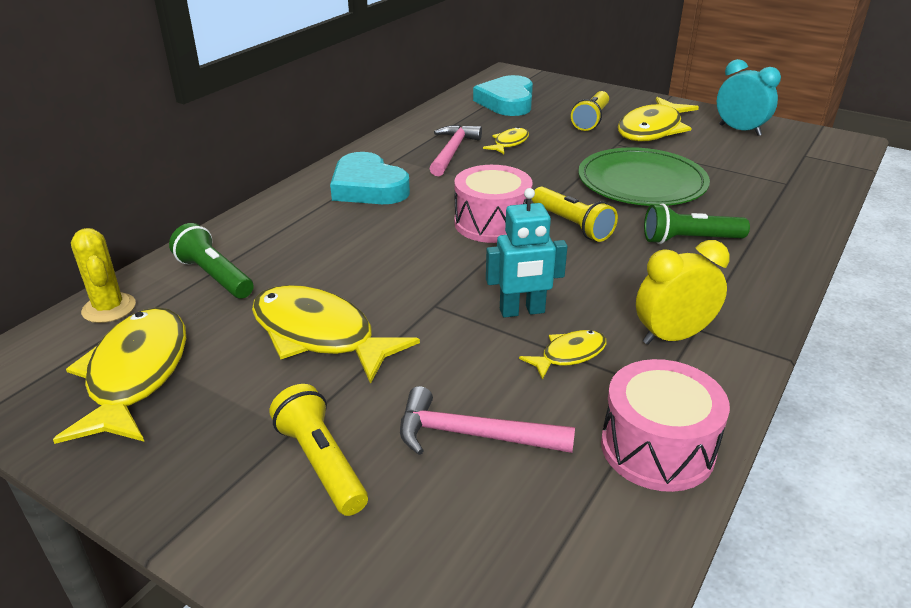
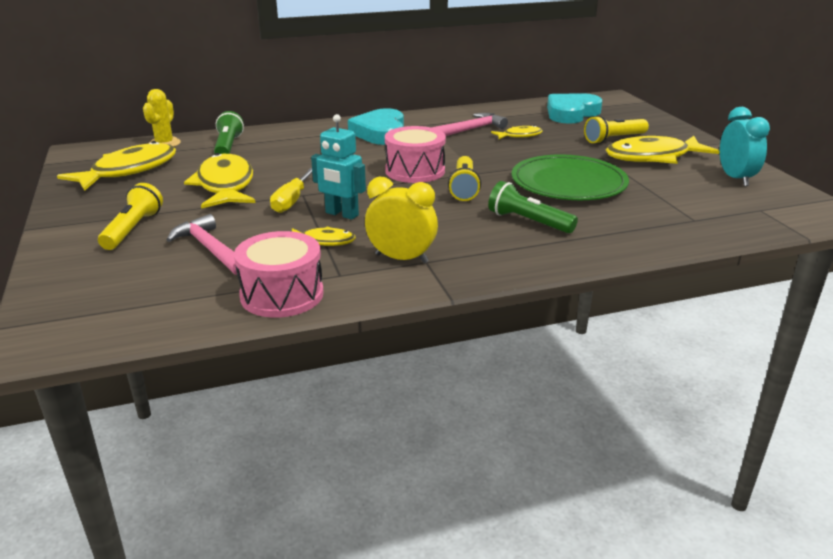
camera: 40 degrees right, 5 degrees down
none -> yellow screwdriver [270,168,312,213]

